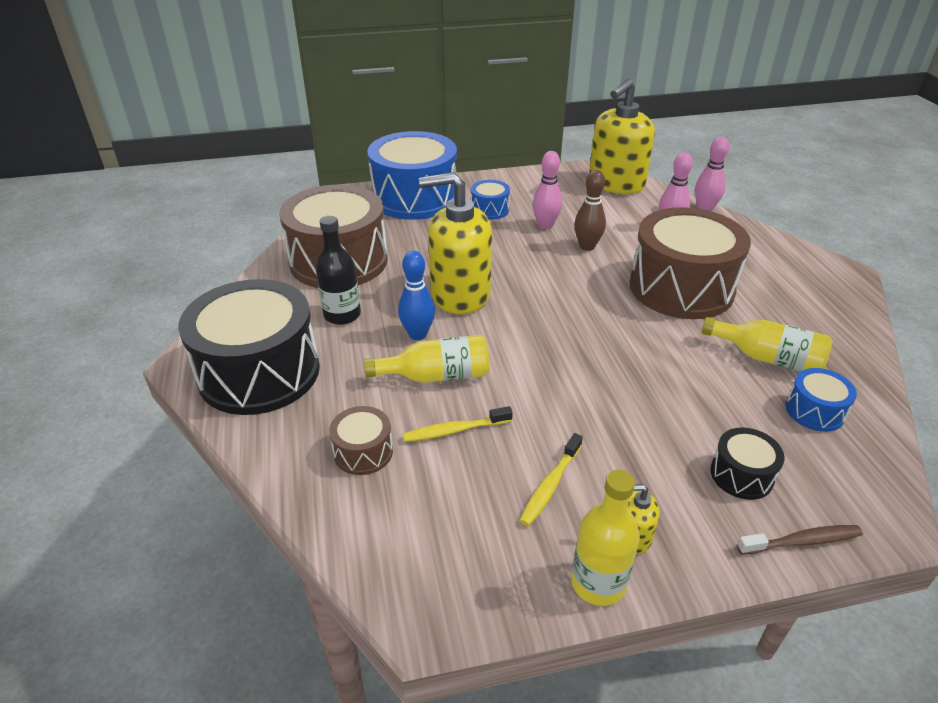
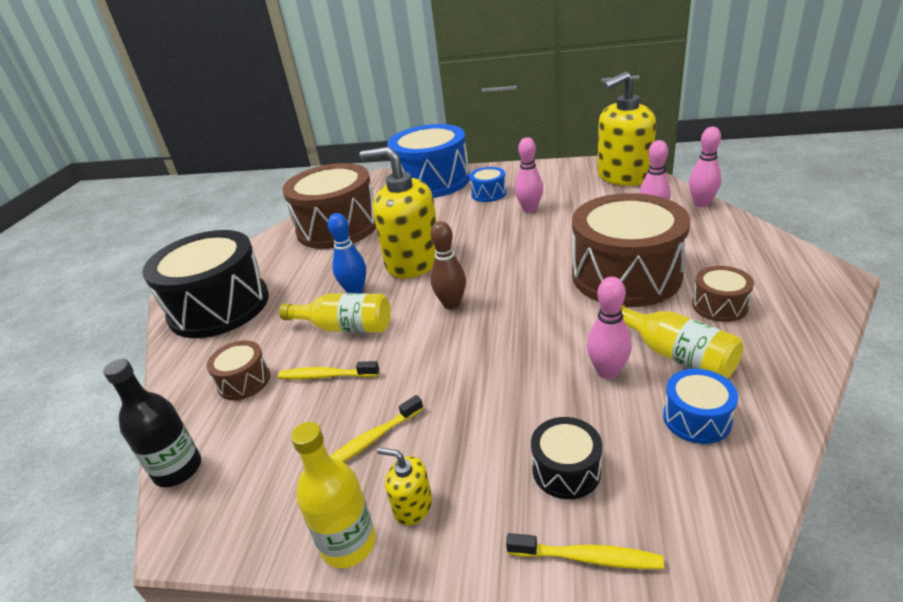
camera: 25 degrees right, 5 degrees down
black bottle [316,216,361,325] -> black bottle moved to [103,359,201,487]
brown bowling pin [574,170,606,251] -> brown bowling pin moved to [431,221,466,309]
brown toothbrush [737,525,863,555] -> yellow toothbrush [506,533,664,569]
none -> pink bowling pin [587,277,632,379]
none -> brown drum [692,266,754,322]

